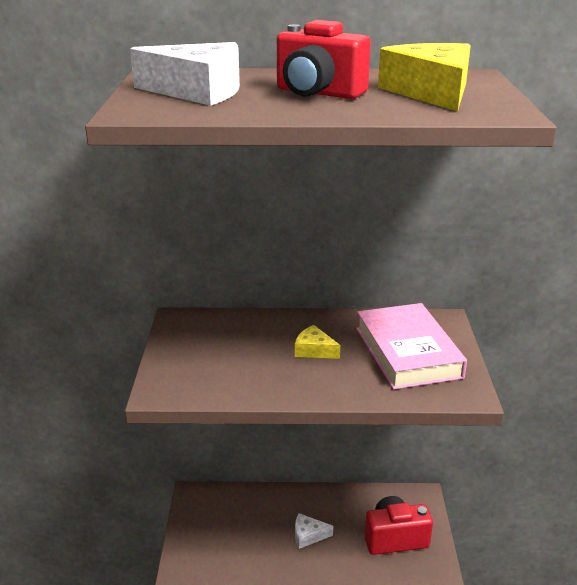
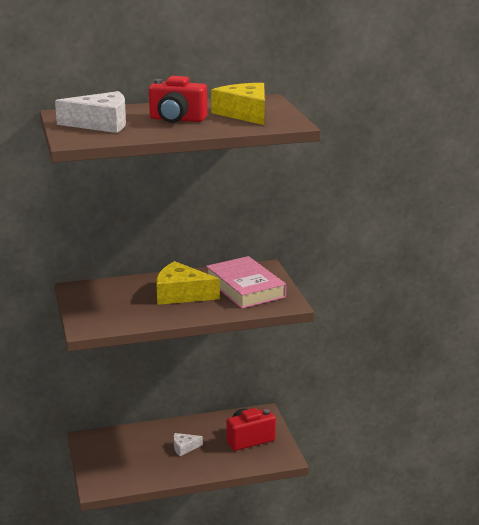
camera: 15 degrees left, 5 degrees down
yellow cheese [295,325,340,359] -> yellow cheese [156,261,220,305], size x1.98

